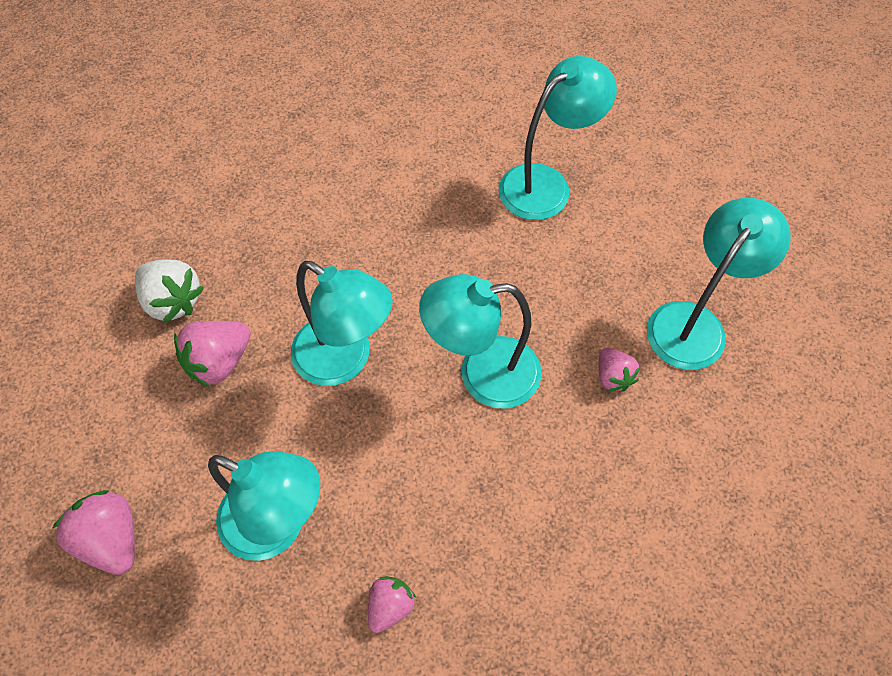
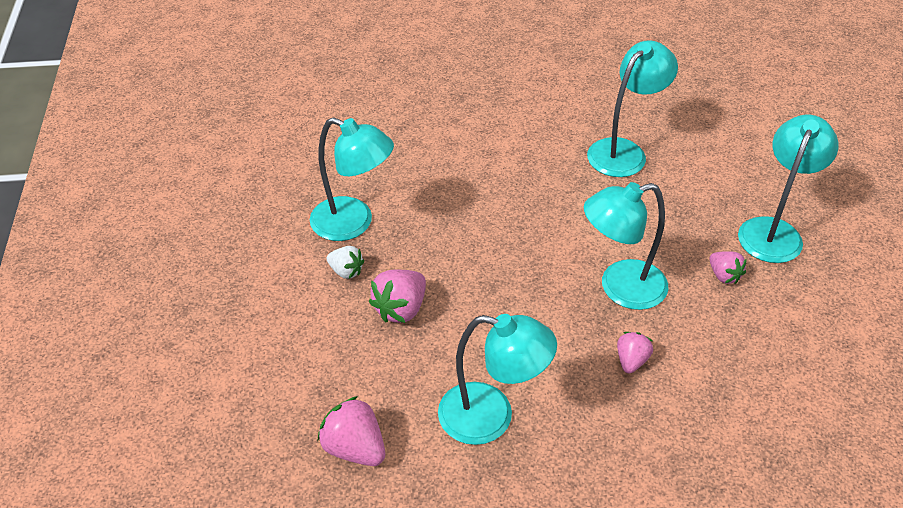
camera: 10 degrees left, 15 degrees down
white strawberry [135,260,204,323] -> white strawberry [327,246,364,279], size x0.63
turquoise lamp [291,261,393,386] -> turquoise lamp moved to [310,117,394,241]
pink strawberry [368,576,416,633] -> pink strawberry moved to [617,332,653,373]

